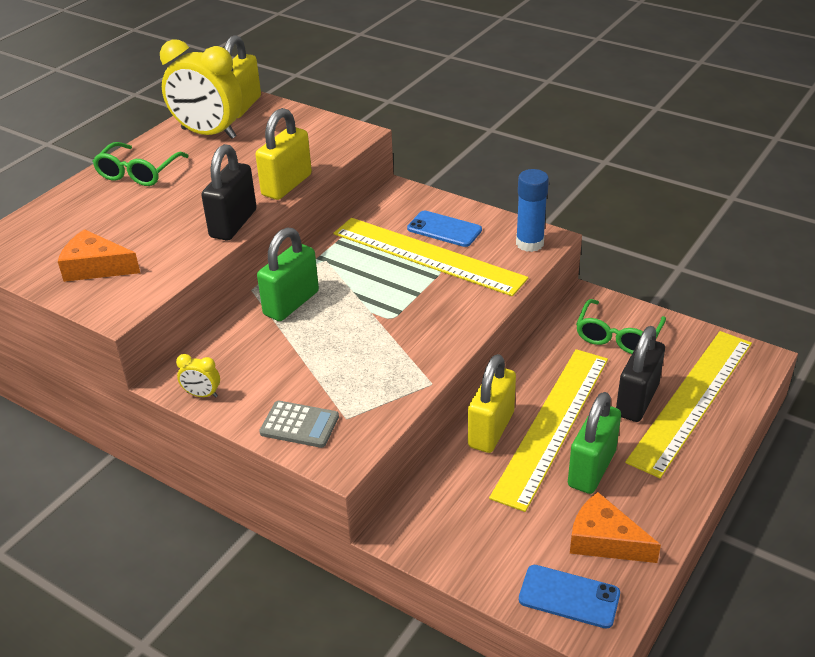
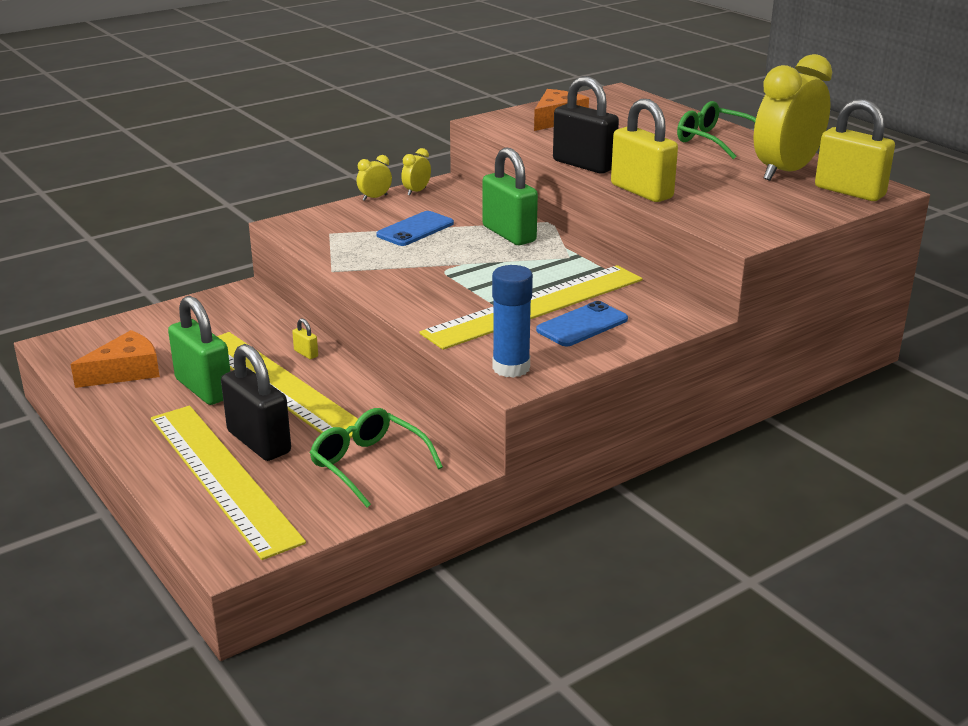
camera: 110 degrees right, 10 degrees down
grey calculator [259,401,339,448] -> none
yellow padlock [468,354,516,453] -> yellow padlock [292,318,318,359], size x0.40
blue phone [519,565,620,629] -> blue phone moved to [376,211,454,246]
none -> yellow clock [357,155,392,201]

